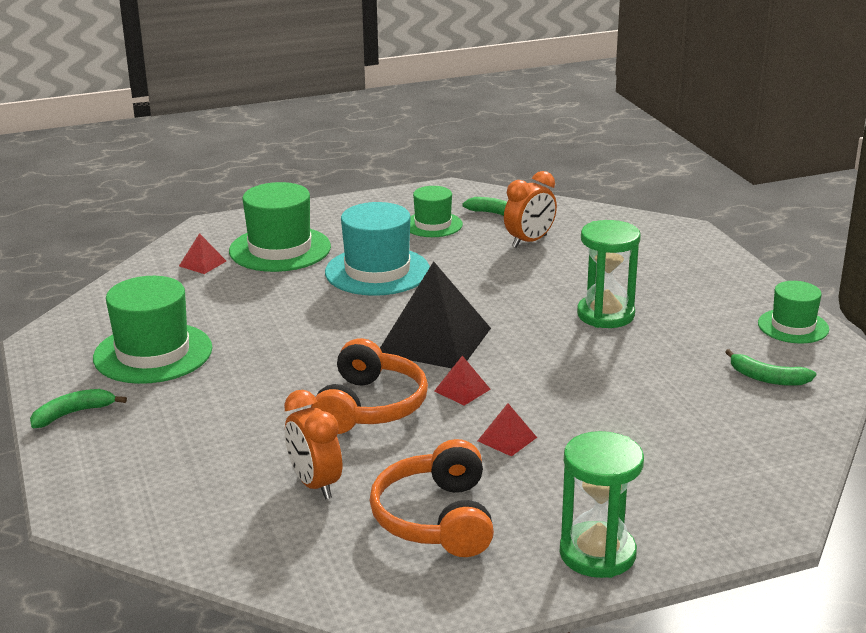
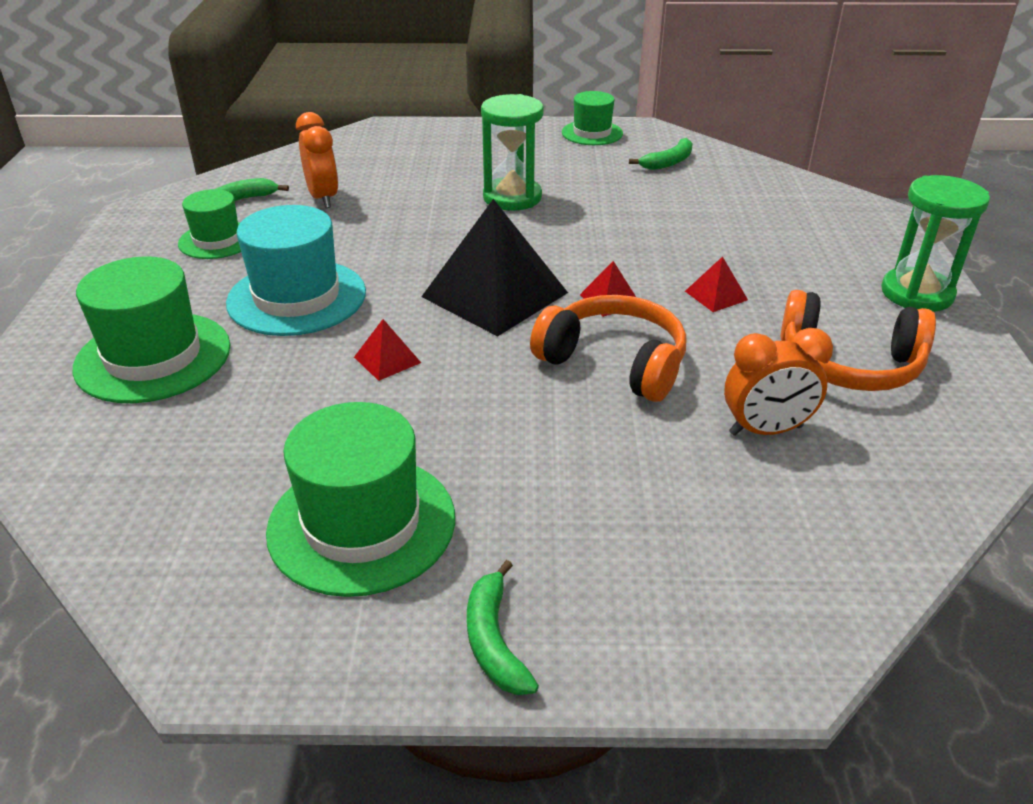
camera: 70 degrees left, 10 degrees up
red pyramid [179,233,226,274] -> red pyramid moved to [354,319,421,381]

